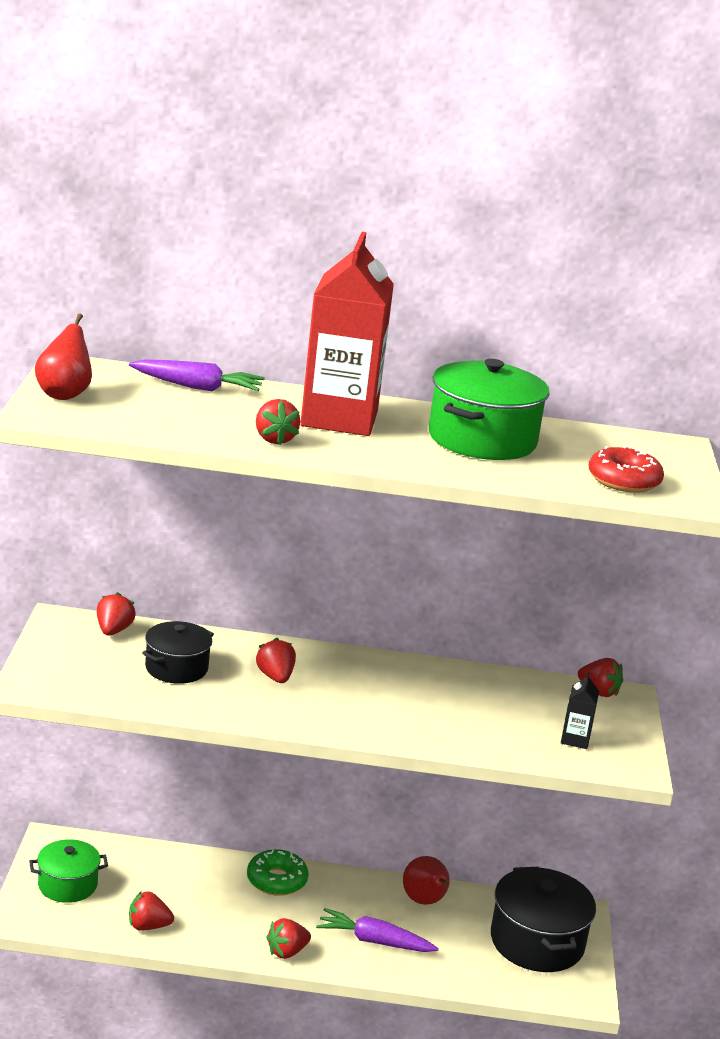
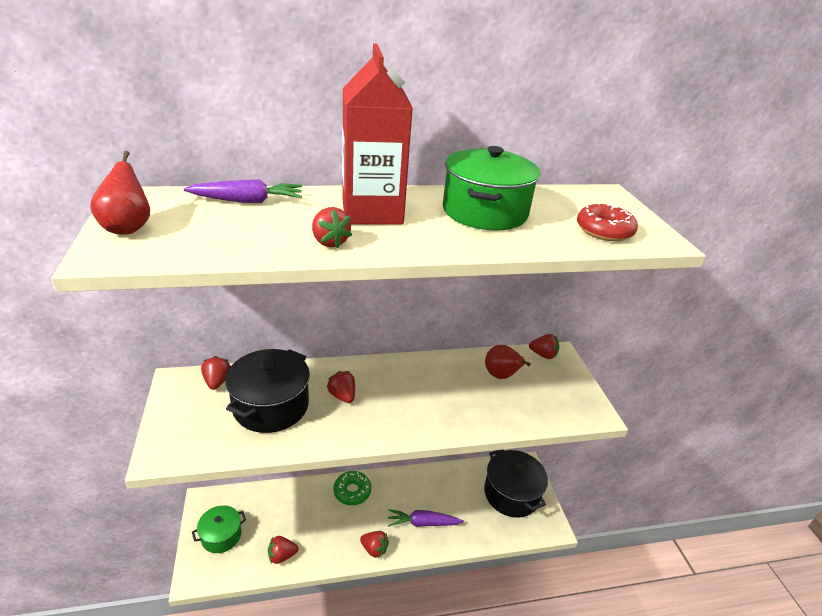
camera: 15 degrees left, 10 degrees up
black pot [142,621,214,684] -> black pot [225,349,310,433], size x1.63
red strawberry [266,918,311,959] -> red strawberry turned 105 degrees counterclockwise [360,531,389,558]
red pear [403,856,449,905] -> red pear moved to [485,345,531,379]
black carton [561,672,599,749] -> none

